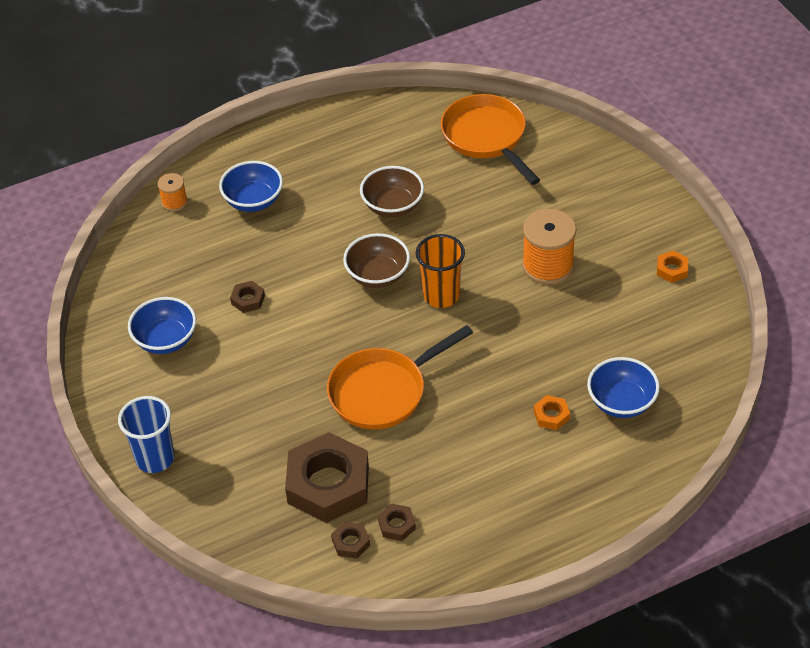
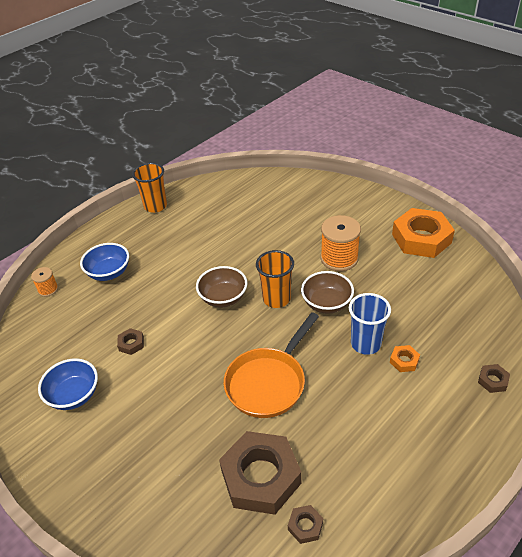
camera: 20 degrees left, 5 degrees down
blue cup [118,396,174,473] -> blue cup moved to [349,293,391,355]
brown bowl [360,166,424,217] -> brown bowl moved to [301,271,354,314]
brown nut [378,503,416,541] -> brown nut moved to [478,364,510,393]
orange pan [441,94,540,185] -> none
blue bowl [587,357,660,418] -> none
orange nut [657,250,688,283] -> orange nut [392,208,455,258], size x2.39
none -> orange cup [132,163,167,213]

